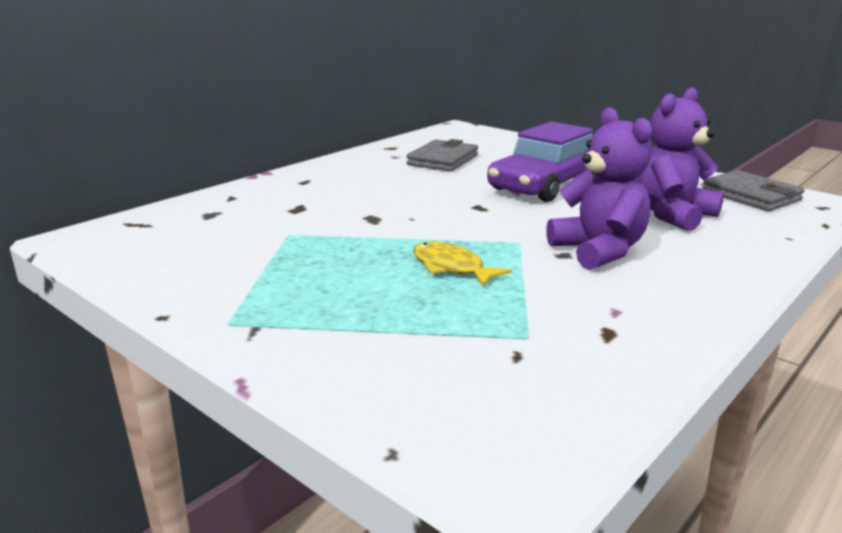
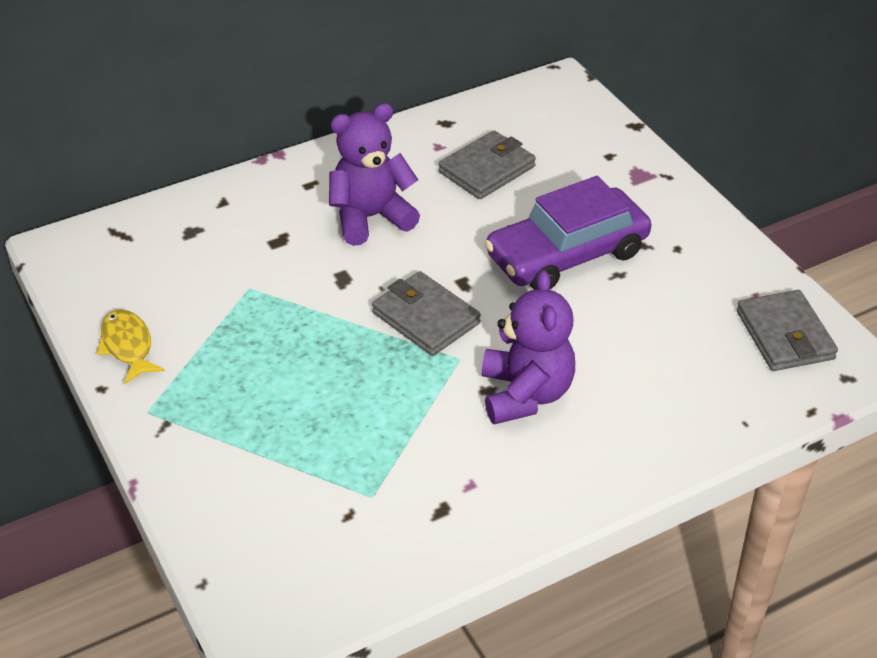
camera: 20 degrees right, 20 degrees up
yellow fish [413,241,512,287] -> yellow fish moved to [96,309,165,384]
purple teddy bear [638,87,724,231] -> purple teddy bear moved to [329,103,420,246]
none -> grey wallet [372,271,481,356]

